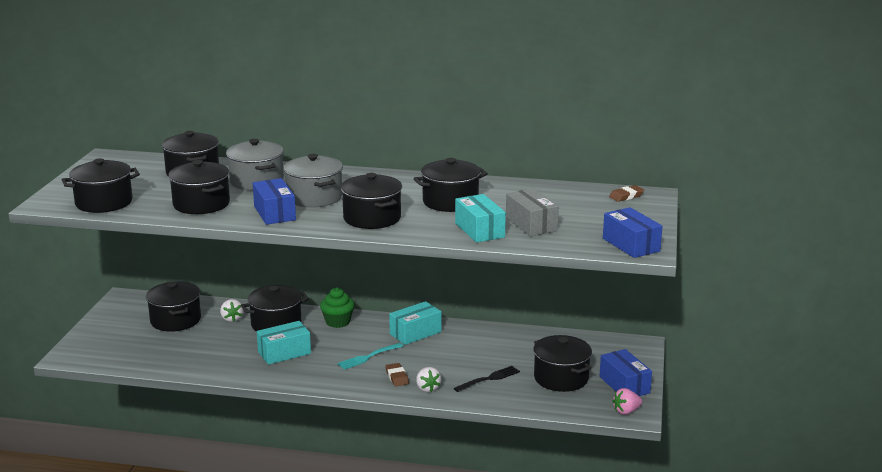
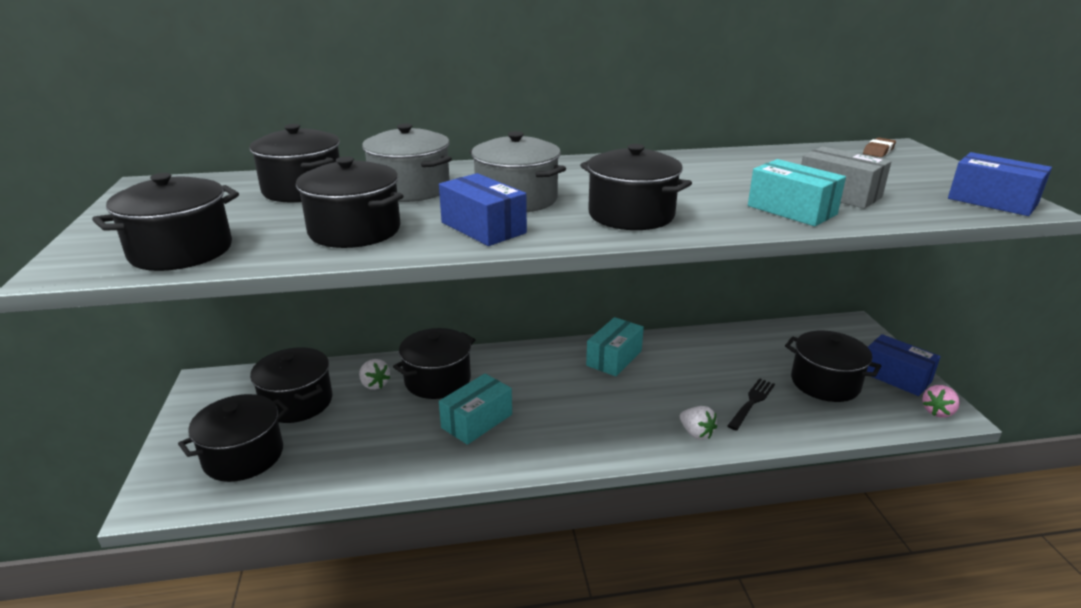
camera: 20 degrees left, 5 degrees up
green cupcake [320,287,354,328] -> none
turquoise fork [337,343,404,370] -> none
brown eraser [385,363,409,386] -> none
black pot [414,158,488,212] -> black pot moved to [178,394,289,482]

